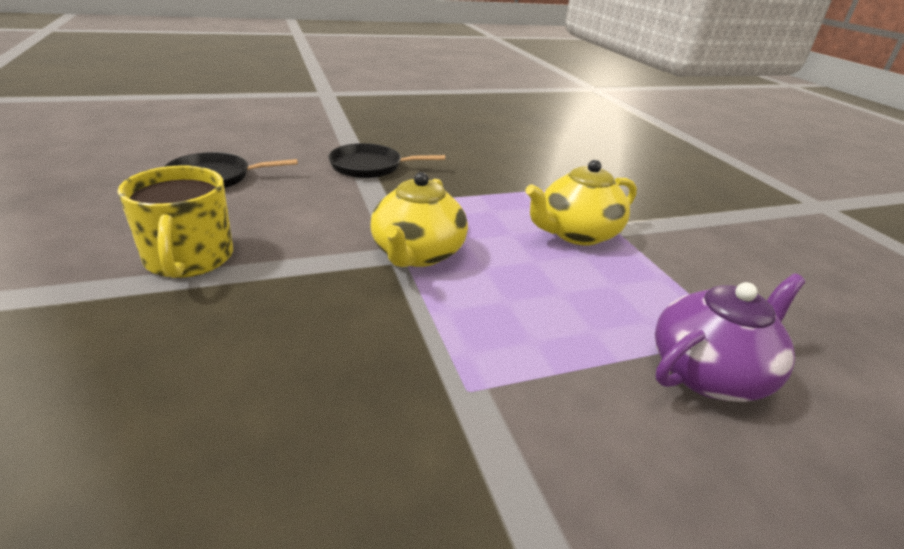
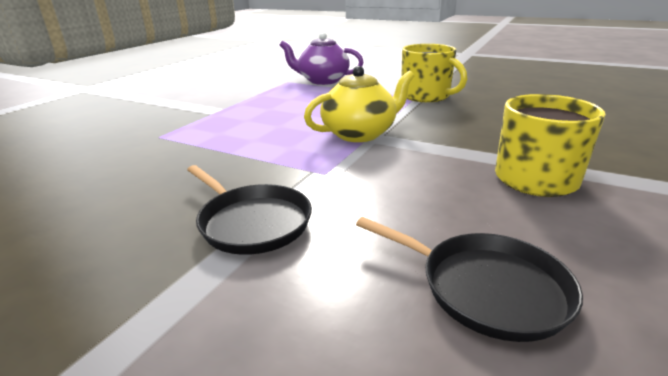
camera: 130 degrees left, 5 degrees down
yellow teapot [525,160,637,245] -> none
none -> yellow mug [401,44,467,102]

